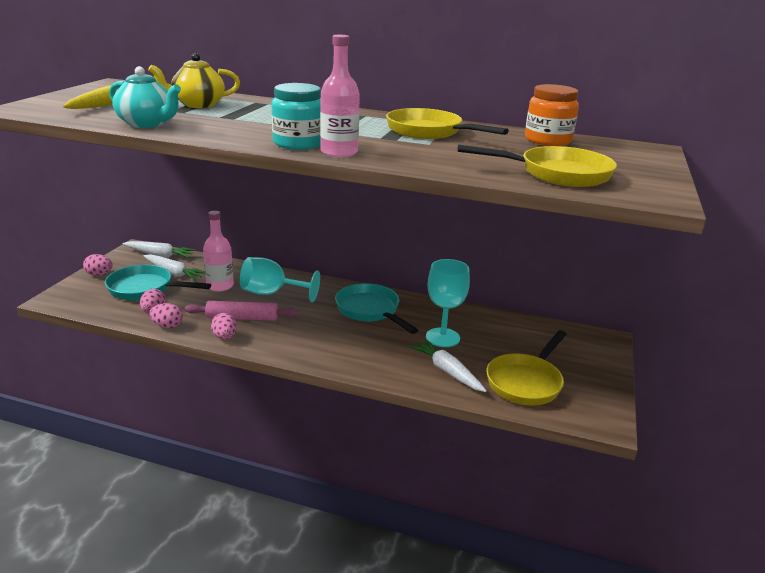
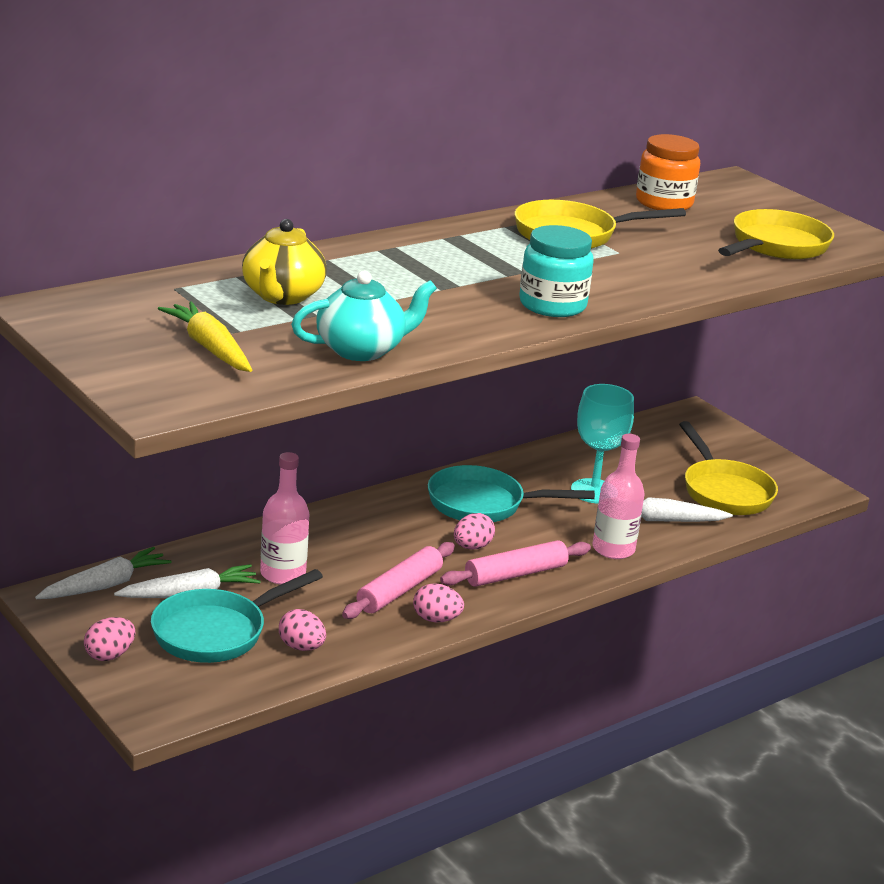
camera: 55 degrees left, 0 degrees up
pink egg [149,303,183,328] -> pink egg moved to [454,513,495,549]
turquoise goblet [240,257,320,302] -> none
pink bottle [320,35,360,157] -> pink bottle moved to [593,434,645,559]
none -> pink rolling pin [440,540,591,587]

